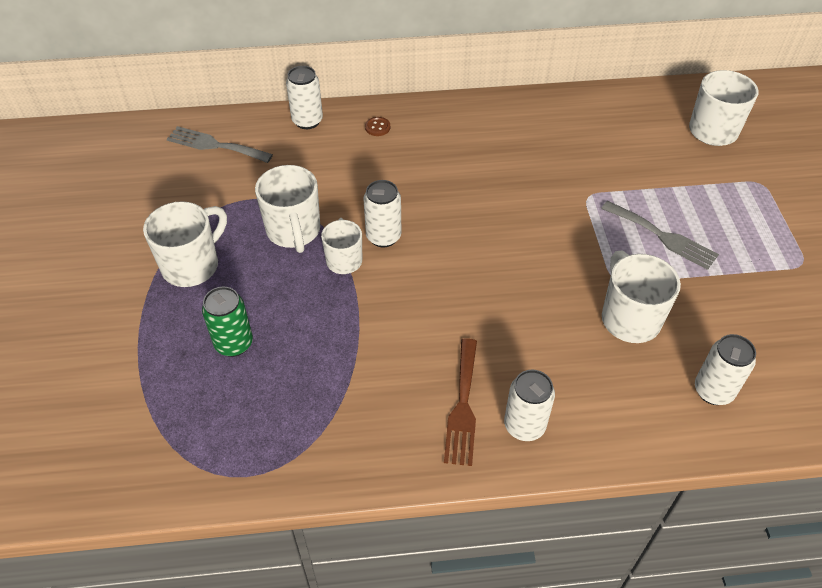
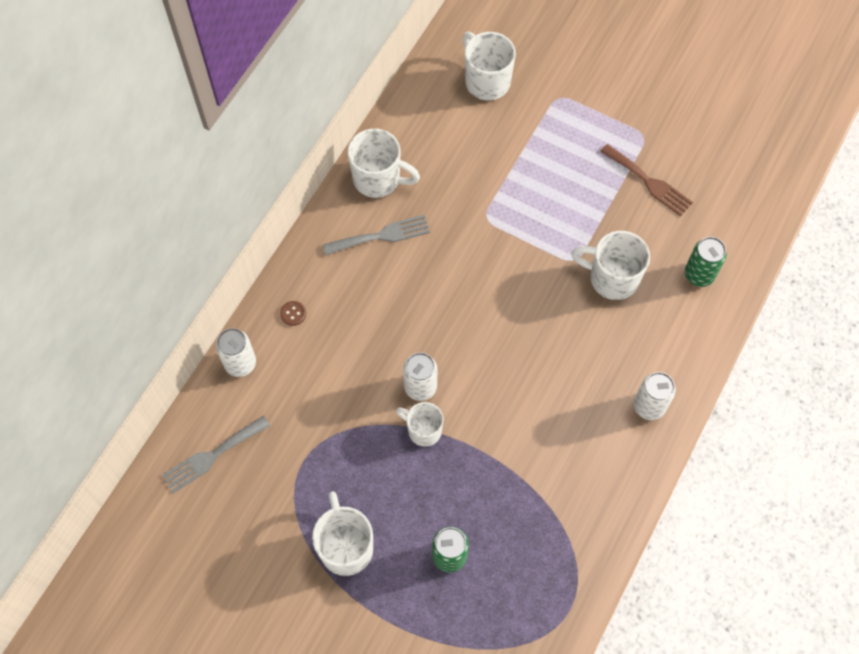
camera: 55 degrees left, 15 degrees up
white mug [255,165,320,253] -> white mug moved to [348,129,420,198]
brown fork [444,338,477,466] -> brown fork moved to [600,144,693,216]
grey fork [601,201,719,270] -> grey fork moved to [323,215,430,255]
white can [695,334,756,405] -> green can [685,237,727,287]

